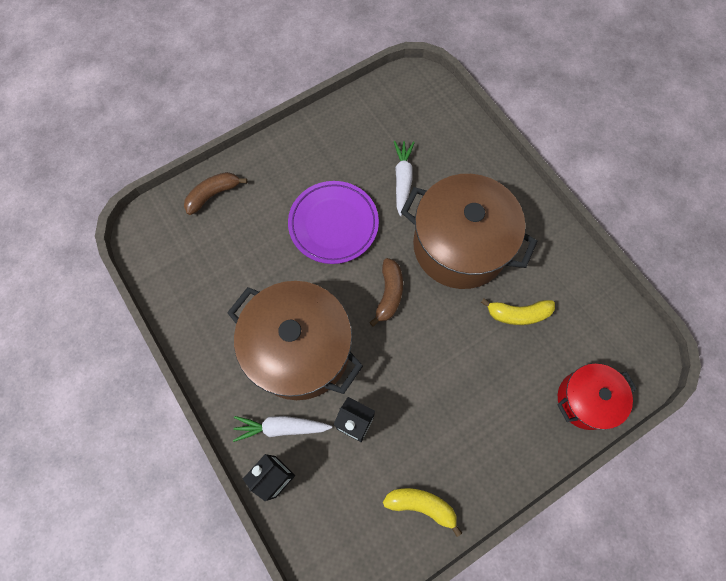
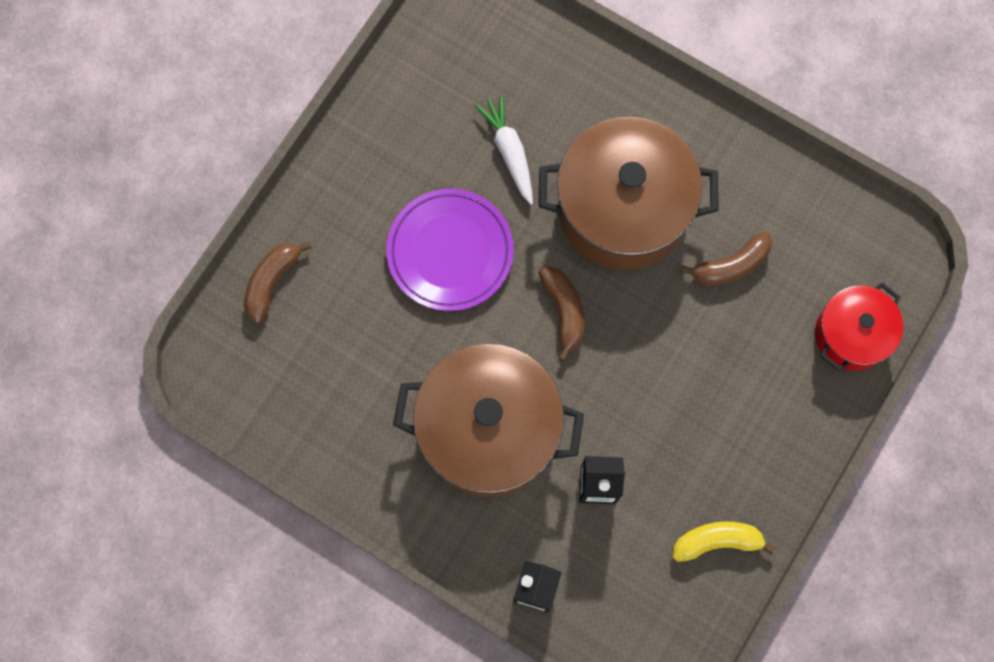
camera: 25 degrees left, 5 degrees up
white carrot [233,416,332,442] -> none
yellow banana [481,298,555,325] -> brown banana [681,231,772,286]

